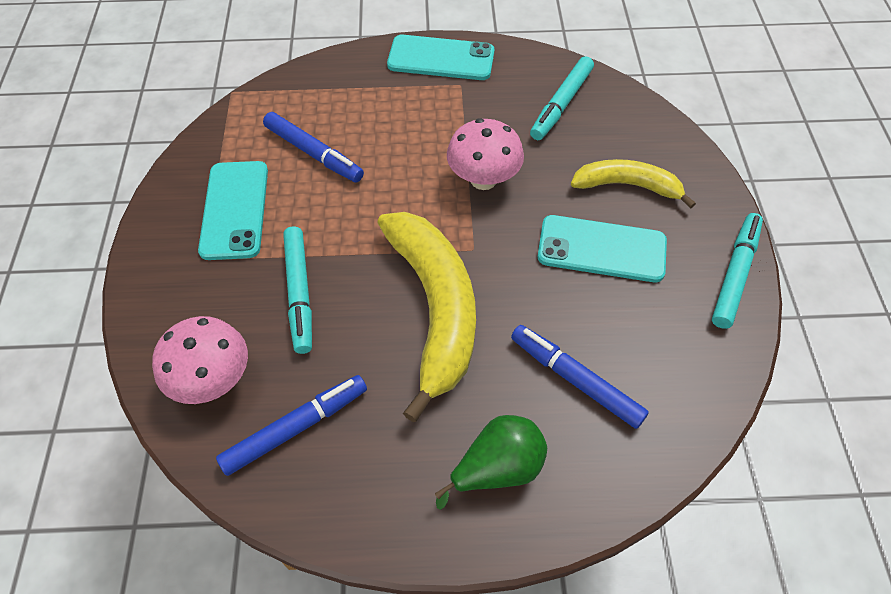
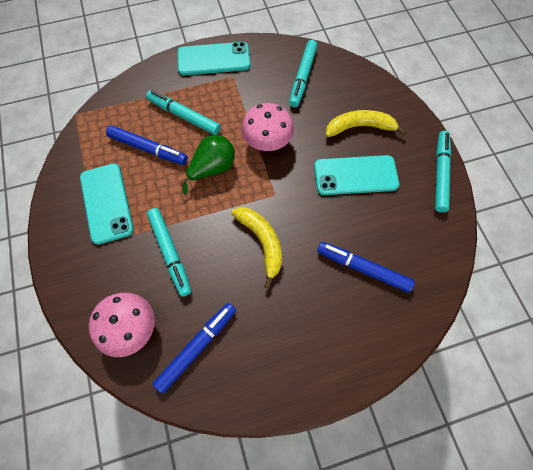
camera: 15 degrees left, 10 degrees up
yellow banana [377,212,476,422] -> yellow banana [231,207,282,289], size x0.58
green pear [435,415,547,510] -> green pear moved to [180,135,235,195]
none -> turquoise marker [146,90,221,135]

